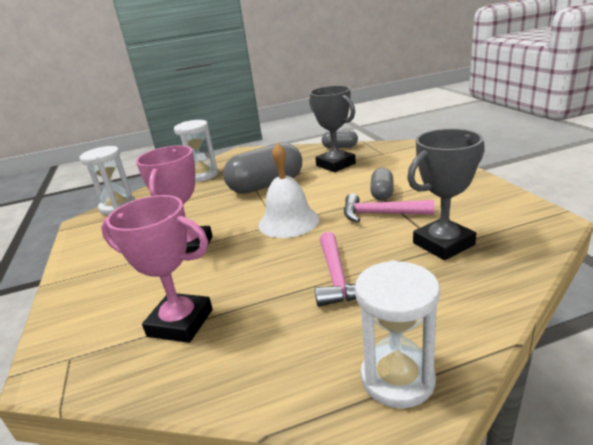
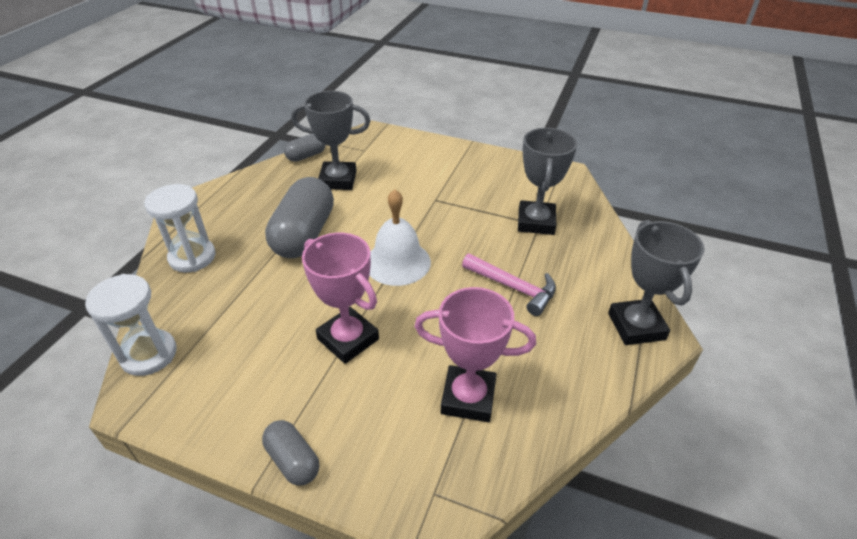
camera: 55 degrees left, 15 degrees up
pink trophy [101,195,213,343] -> pink trophy turned 45 degrees clockwise [414,287,536,422]
pink hammer [344,193,435,222] -> none
white hourglass [355,260,440,408] -> grey trophy [608,220,705,345]
grey capsule [370,168,394,200] -> grey capsule moved to [262,420,319,486]

